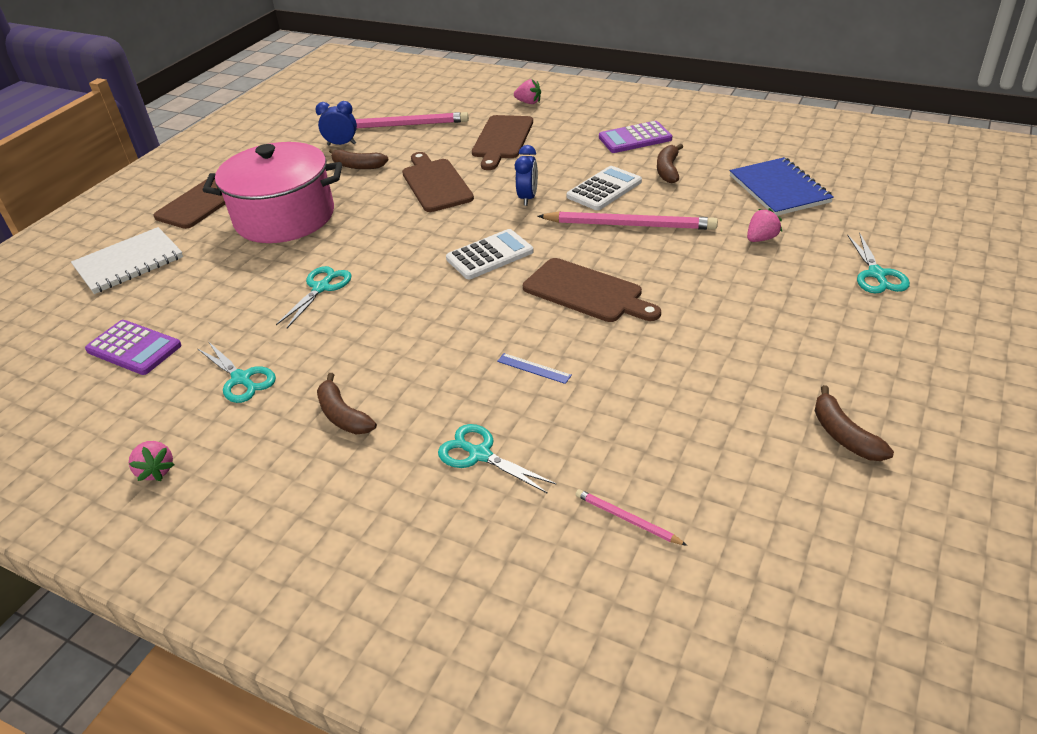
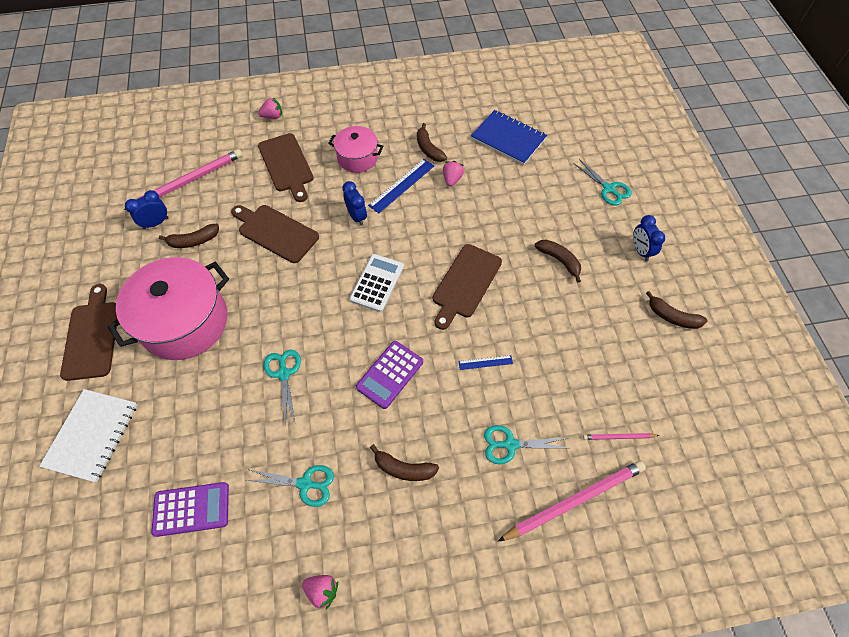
camera: 40 degrees left, 20 degrees up
brown cutting board [523,258,661,322] -> brown cutting board turned 120 degrees clockwise [433,244,502,330]
pink pencil [538,211,718,230] -> pink pencil moved to [498,461,646,542]
white calculator [567,166,642,210] -> blue ruler [368,159,434,213]
purple calculator [599,121,672,153] -> purple calculator moved to [356,341,423,409]
pink strawberry [747,208,782,242] -> pink strawberry moved to [443,161,464,186]
none -> pink pot [328,126,383,173]
none -> brown banana [535,240,581,283]
none -> blue clock [633,215,665,261]

